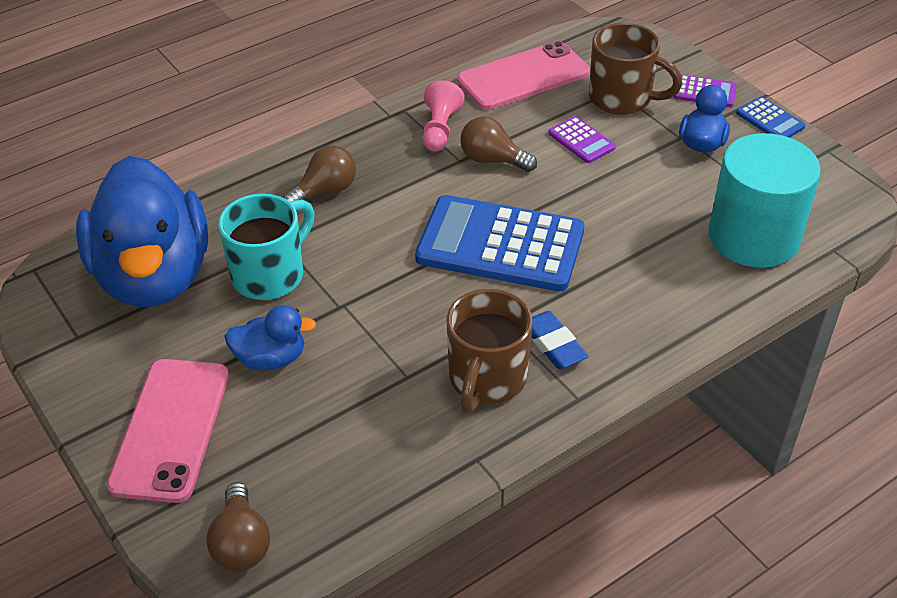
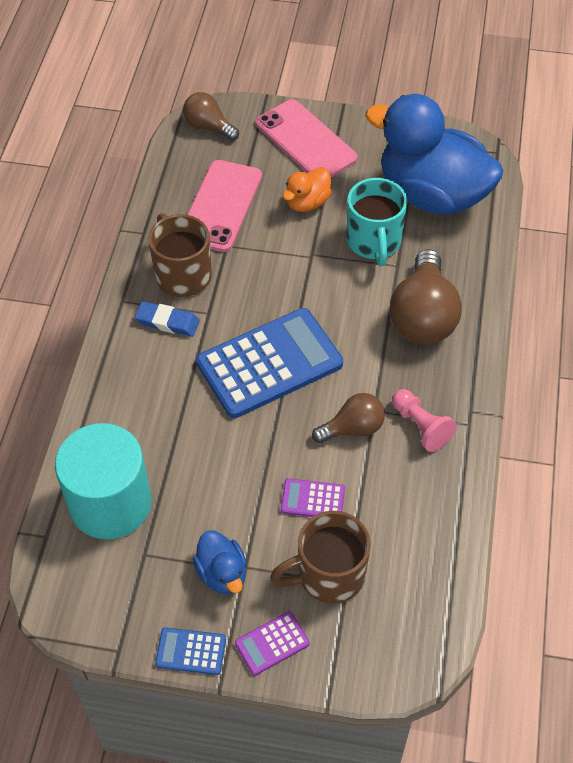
camera: 135 degrees right, 10 degrees up
blue duck [224,305,316,370] -> orange duck [283,167,332,212]
brown light bulb [283,146,356,202] -> brown light bulb [390,249,462,344], size x1.74
pink phone [457,41,590,110] -> pink phone moved to [187,160,262,252]

